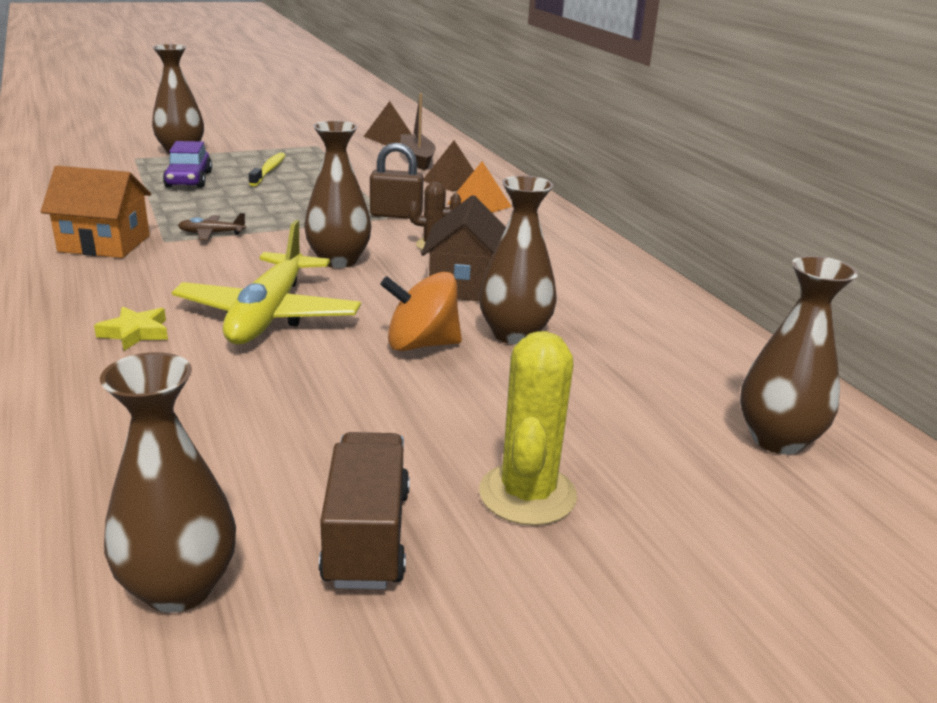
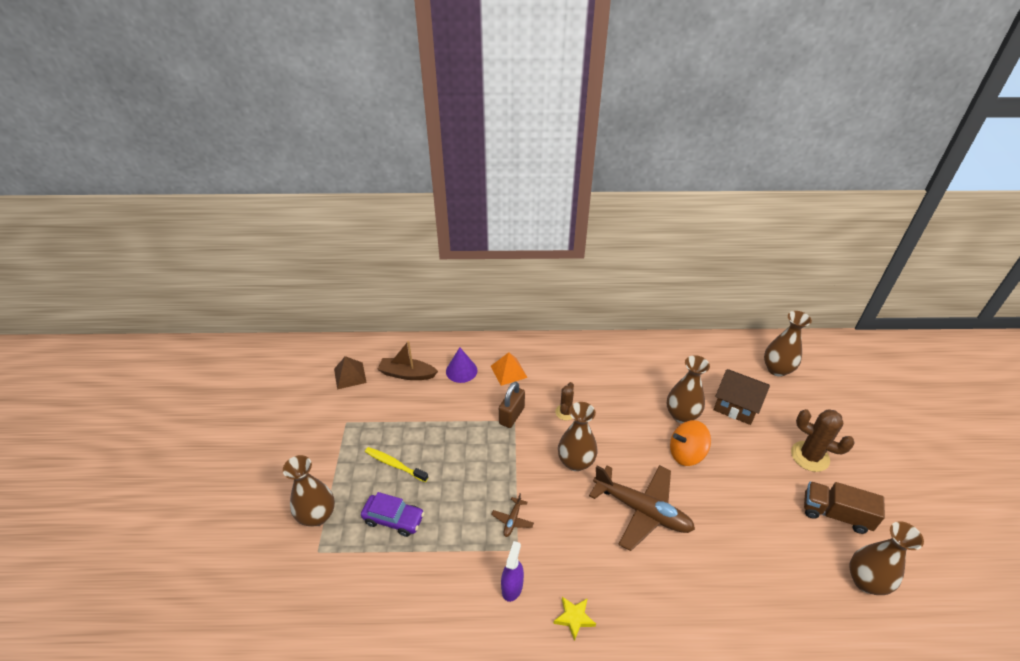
camera: 65 degrees left, 15 degrees up
orange house [41,166,151,258] -> purple spray bottle [501,541,524,602]
yellow star [94,306,168,351] -> yellow star moved to [554,597,596,641]
yellow plane [172,220,361,344] -> brown plane [589,465,695,551]
orange spinning top [380,272,462,351] -> orange spinning top turned 60 degrees clockwise [670,420,711,466]
brown house [421,195,506,301] -> brown house moved to [714,369,770,425]
brown pyramid [423,140,474,192] -> purple cone [446,347,477,383]
yellow cactus [479,331,577,526] -> brown cactus [791,409,855,472]

